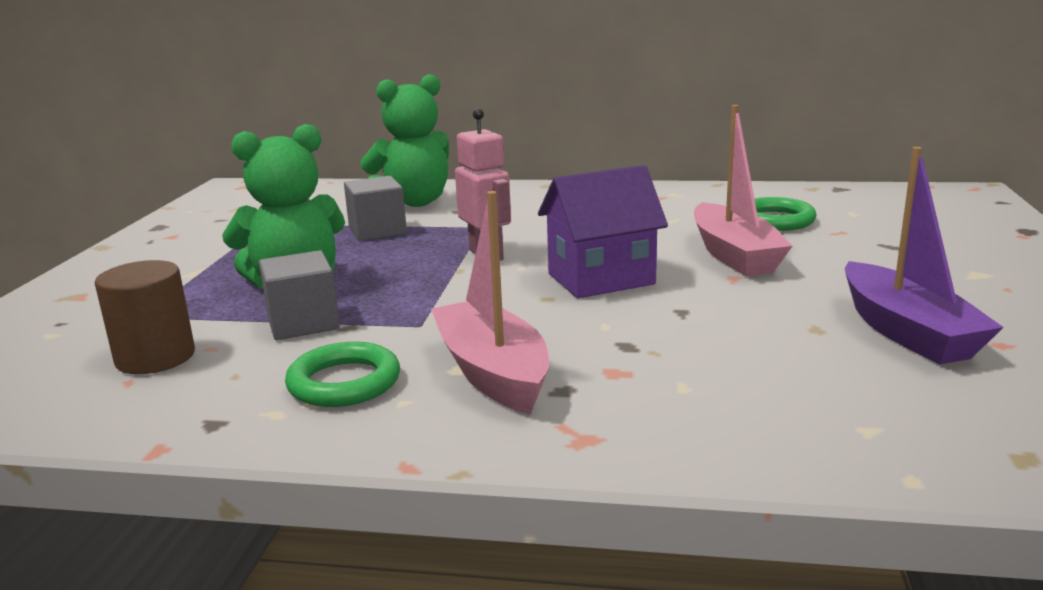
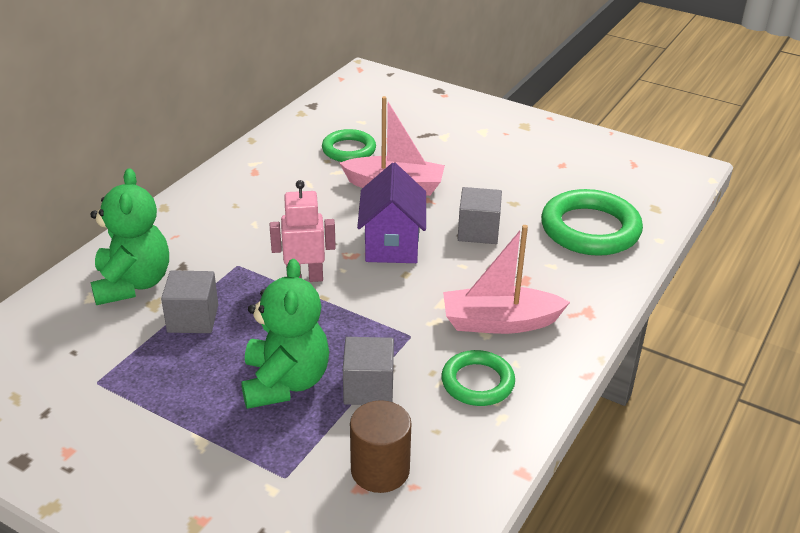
camera: 70 degrees left, 15 degrees up
purple boat [845,147,1004,365] -> none
none -> grey cube [458,187,502,244]
none -> green ring [541,189,643,256]

